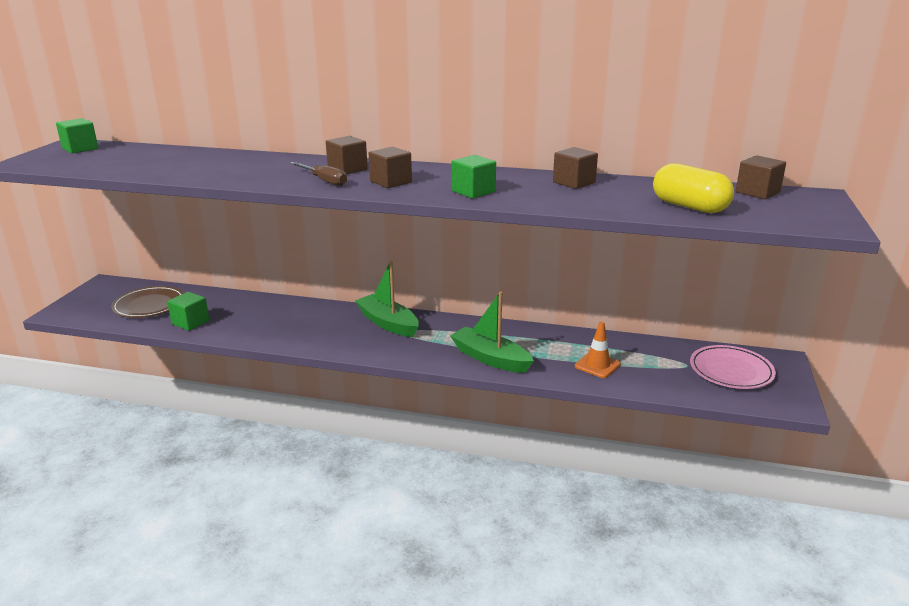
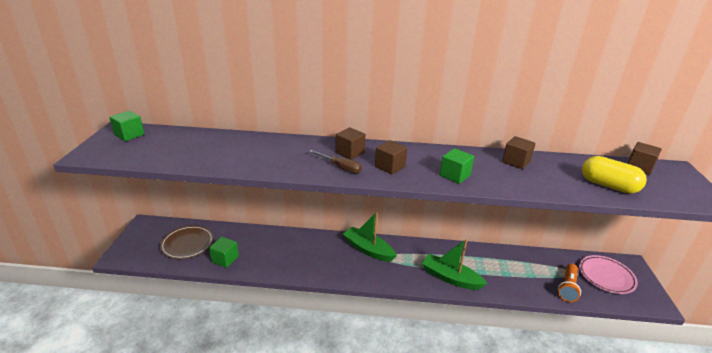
camera: 10 degrees left, 5 degrees up
orange traffic cone [575,321,621,378] -> none
none -> orange flashlight [558,264,581,302]

